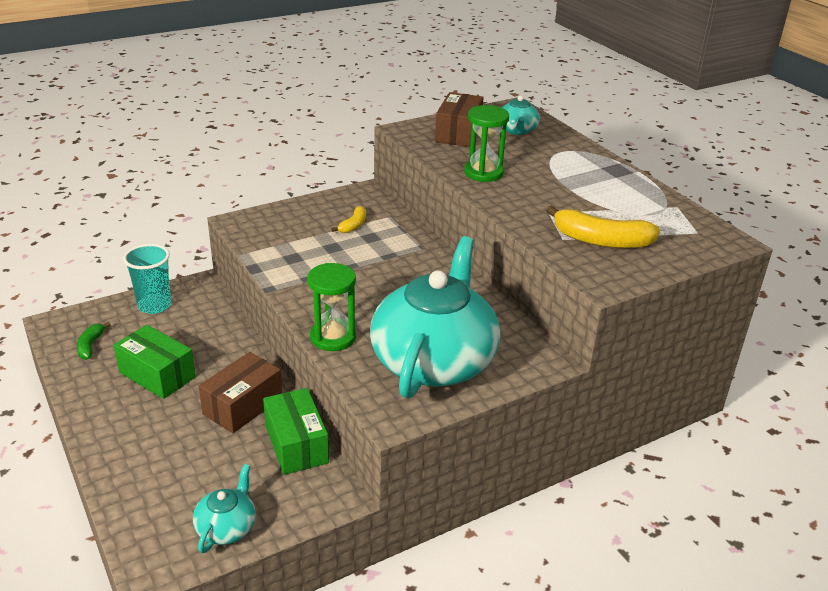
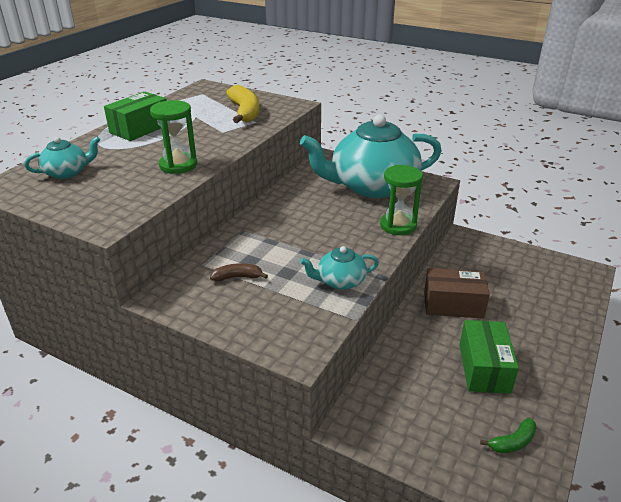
camera: 120 degrees left, 0 degrees up
turquoise cup [123,244,172,314] -> none
turquoise teapot [193,464,256,553] -> turquoise teapot moved to [300,246,379,290]
green box [263,388,329,475] -> green box moved to [104,92,167,141]
yellow banana [331,206,366,233] -> brown banana [210,263,268,281]
brown box [435,92,484,147] -> none

